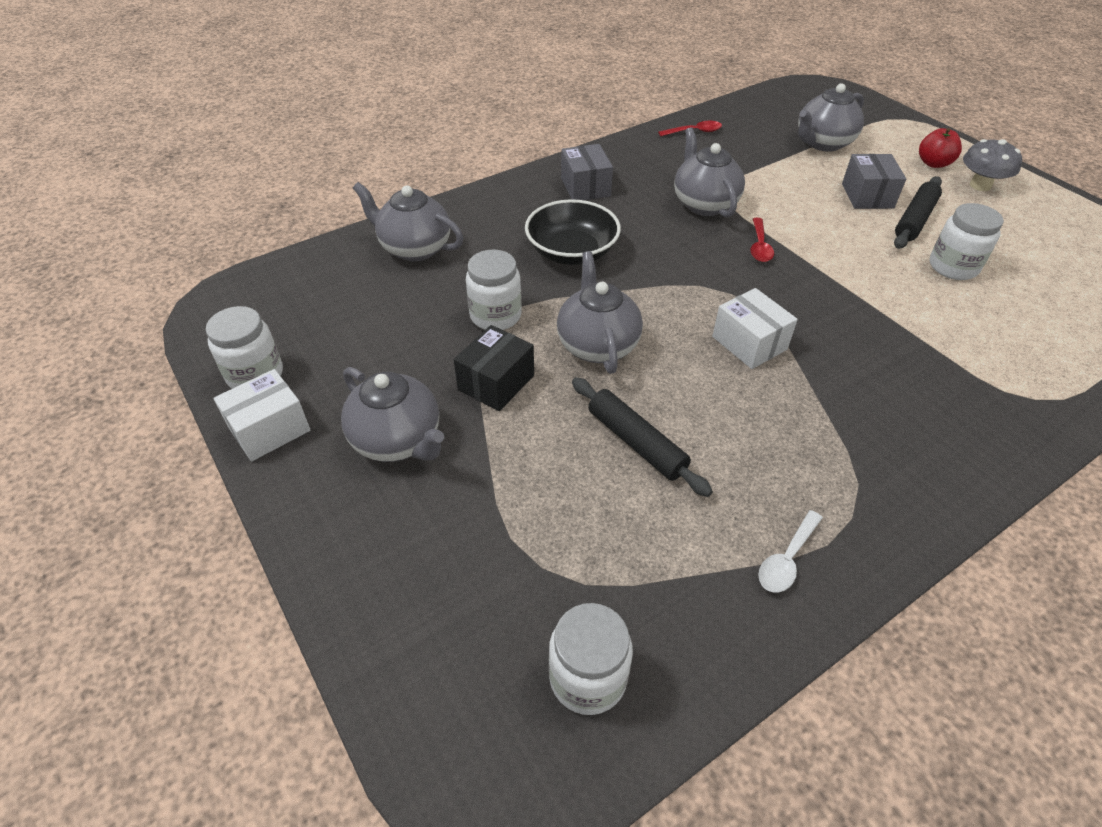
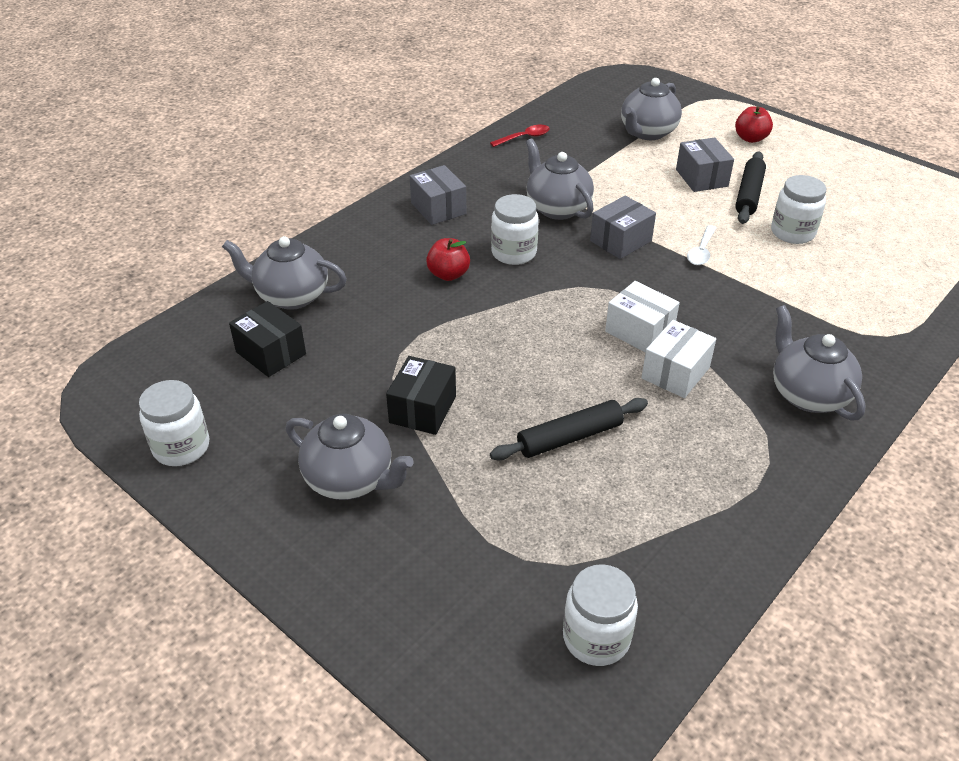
camera: 15 degrees left, 5 degrees down
white box [214,369,310,461] -> white box moved to [641,320,716,398]
white jar [466,250,522,330] -> white jar moved to [491,194,539,265]
black bowl [525,199,621,265] -> red apple [426,238,470,281]
grey teapot [557,251,643,374] -> grey teapot moved to [773,305,866,421]
black rolling pin [572,377,713,497] -> black rolling pin turned 60 degrees counterclockwise [490,398,648,461]
red spoon [750,218,774,262] -> grey box [590,196,656,259]
white spoon [758,510,823,593] -> white spoon moved to [687,225,716,265]
grey mushroom [963,139,1022,191] -> none
none -> black box [229,301,306,377]

